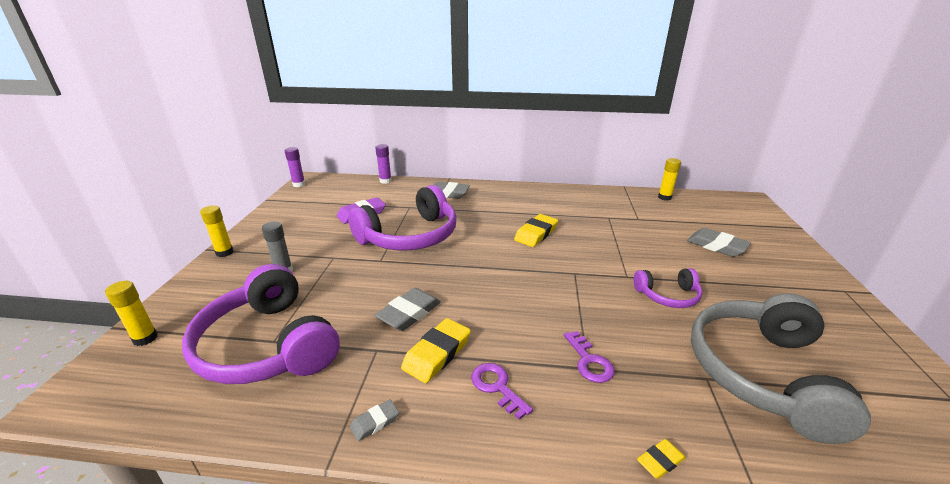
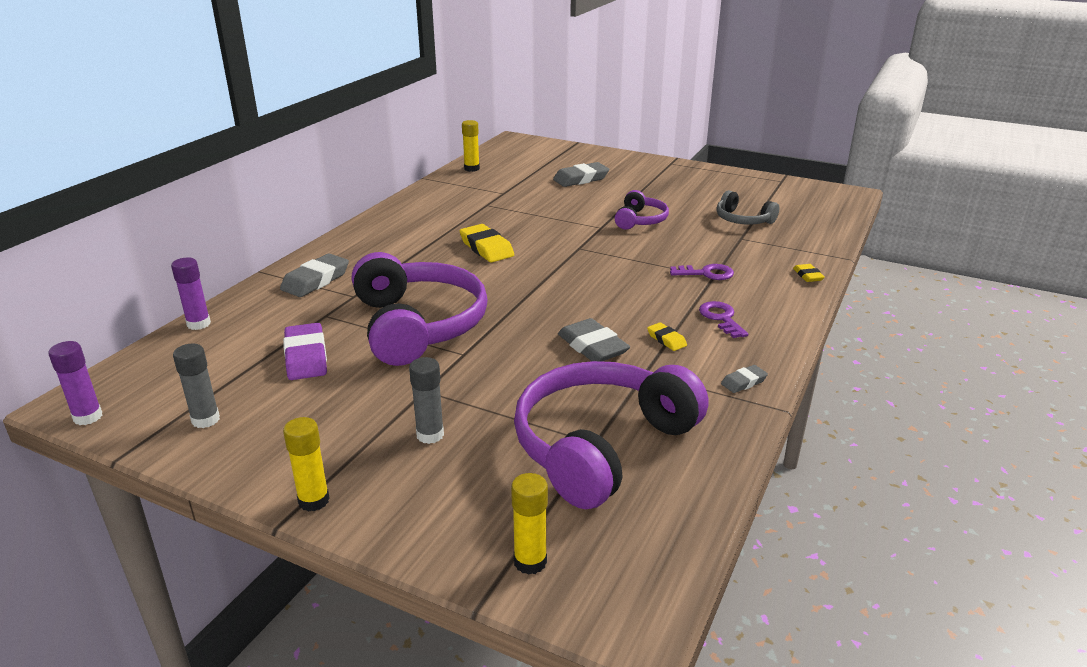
camera: 70 degrees left, 0 degrees up
purple headphones [182,264,340,384] -> purple headphones turned 150 degrees clockwise [514,361,709,509]
grey eraser [350,400,399,441] -> grey eraser turned 75 degrees clockwise [721,365,768,393]
yellow eraser [401,318,471,383] -> yellow eraser [647,322,687,351], size x0.53
purple key [471,363,533,420] -> purple key turned 90 degrees clockwise [699,301,748,338]
grey headphones [691,293,871,444] -> grey headphones [716,190,779,224], size x0.50
none -> grey glue stick [173,344,220,428]

